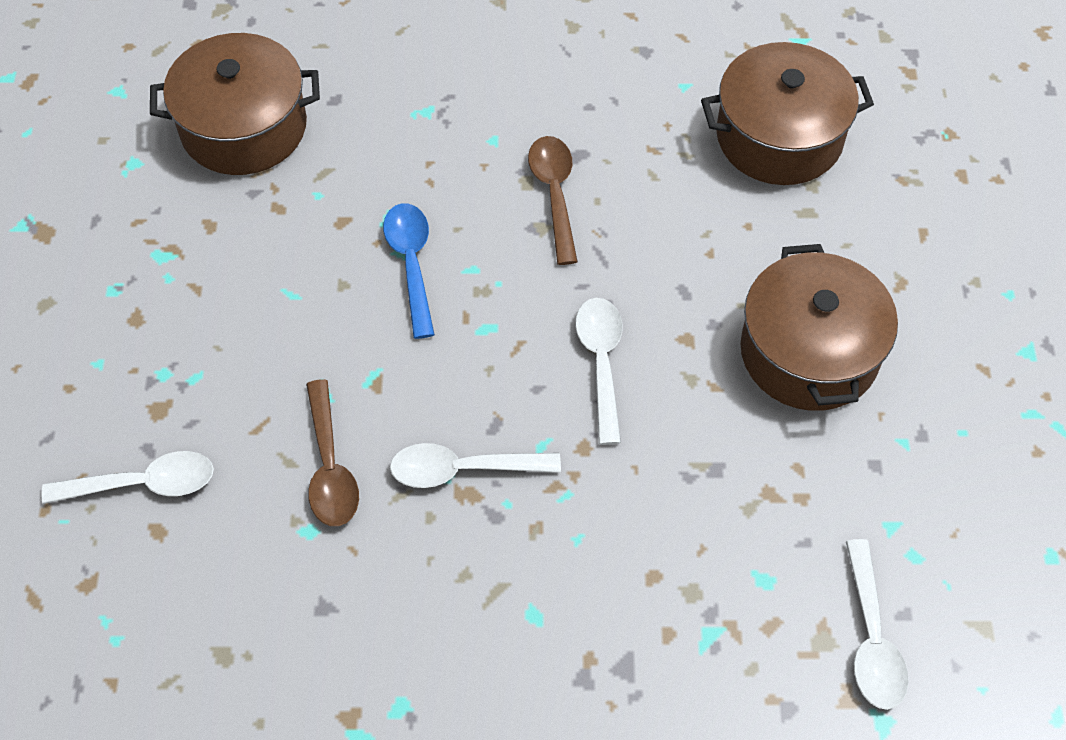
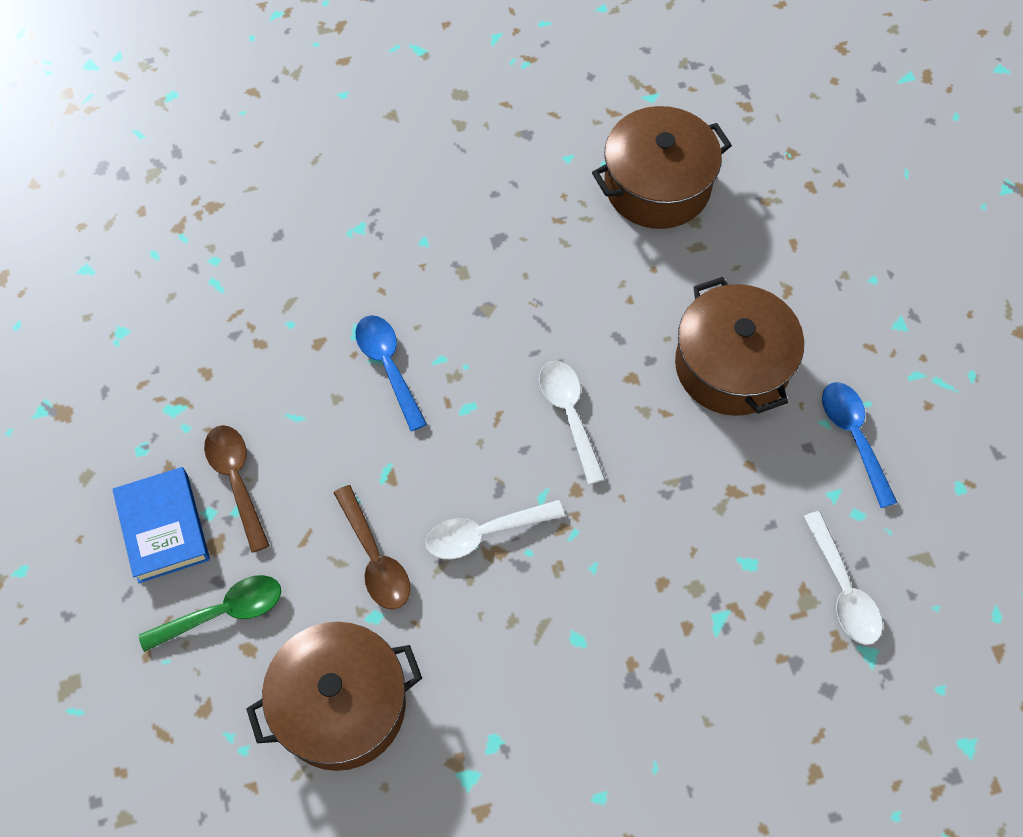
camera: 15 degrees left, 5 degrees up
white spoon [41,451,214,504] -> green spoon [139,575,281,652]
brown pot [150,33,320,175] -> brown pot moved to [246,622,422,771]
brown spoon [528,136,578,265] -> brown spoon moved to [204,425,270,553]
none -> blue book [112,467,210,583]
none -> blue spoon [822,382,897,508]

